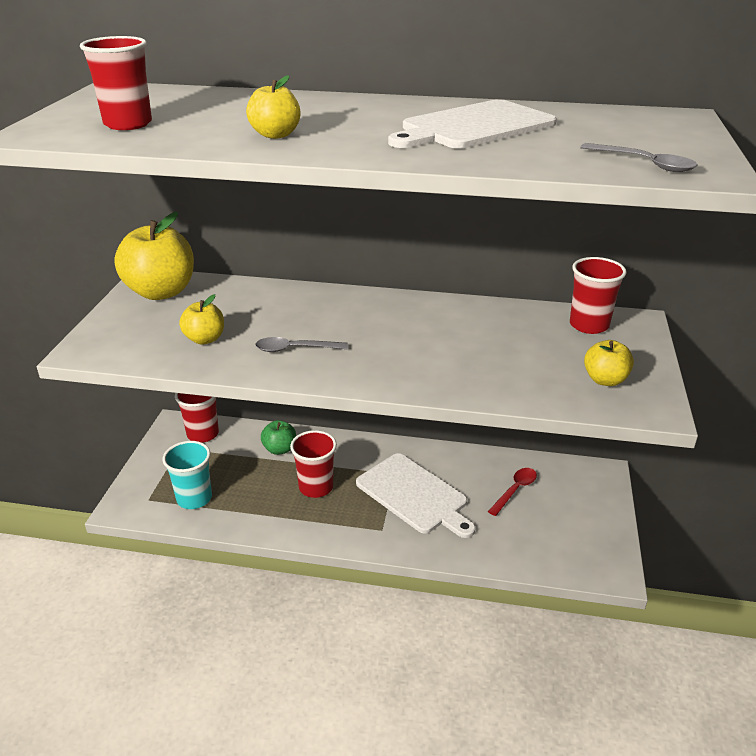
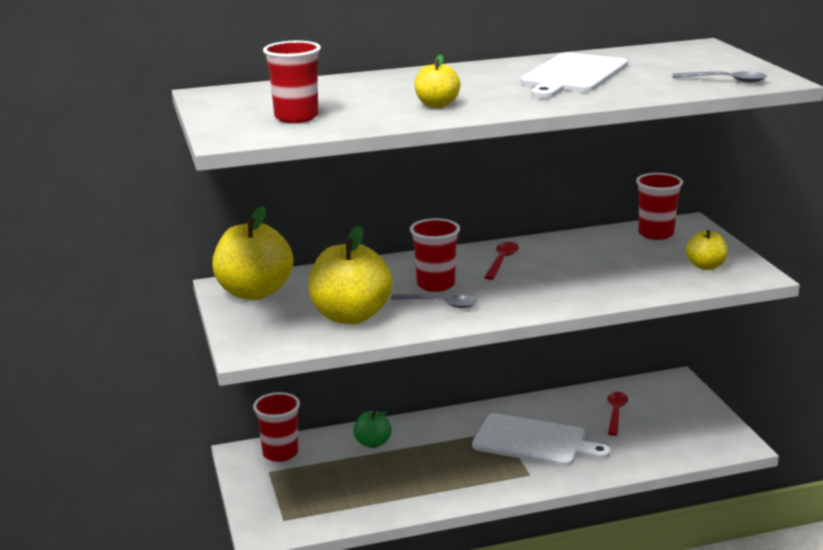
camera: 25 degrees left, 10 degrees down
turquoise cup [163,441,212,509] -> none
yellow apple [179,294,224,345] -> yellow apple [308,226,393,324], size x1.92
grey spoon [255,337,348,352] -> grey spoon turned 135 degrees counterclockwise [391,294,477,308]
red cup [290,430,337,498] -> red cup moved to [410,218,460,292]
none -> red spoon [484,242,519,280]

